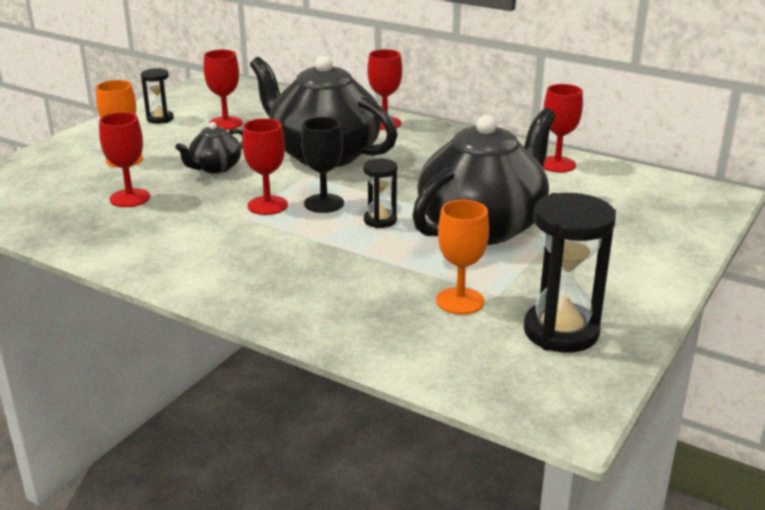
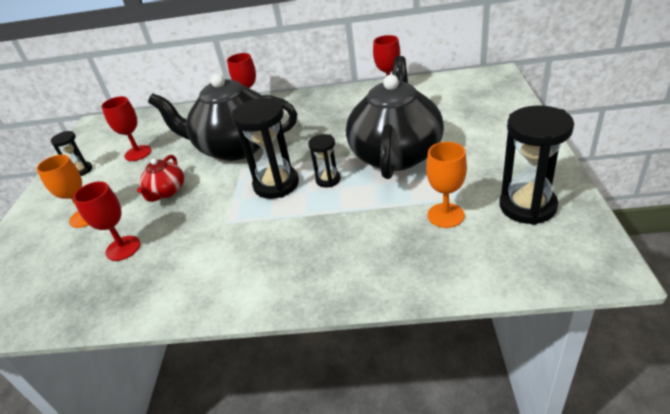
camera: 25 degrees left, 10 degrees up
black teapot [175,122,243,174] -> red teapot [137,155,184,202]
red goblet [242,118,288,215] -> none
black goblet [301,117,344,213] -> black hourglass [232,98,299,199]

